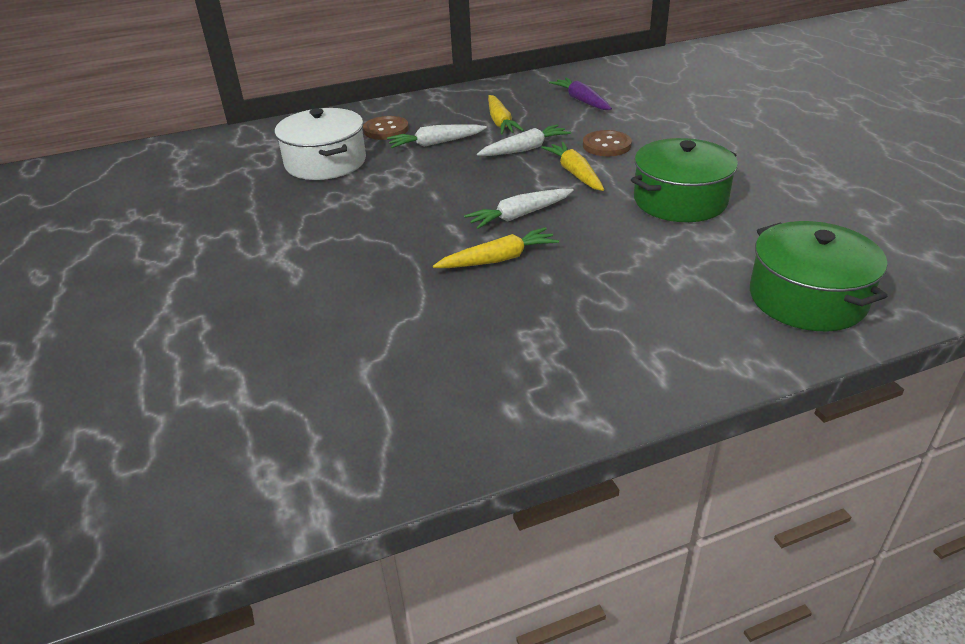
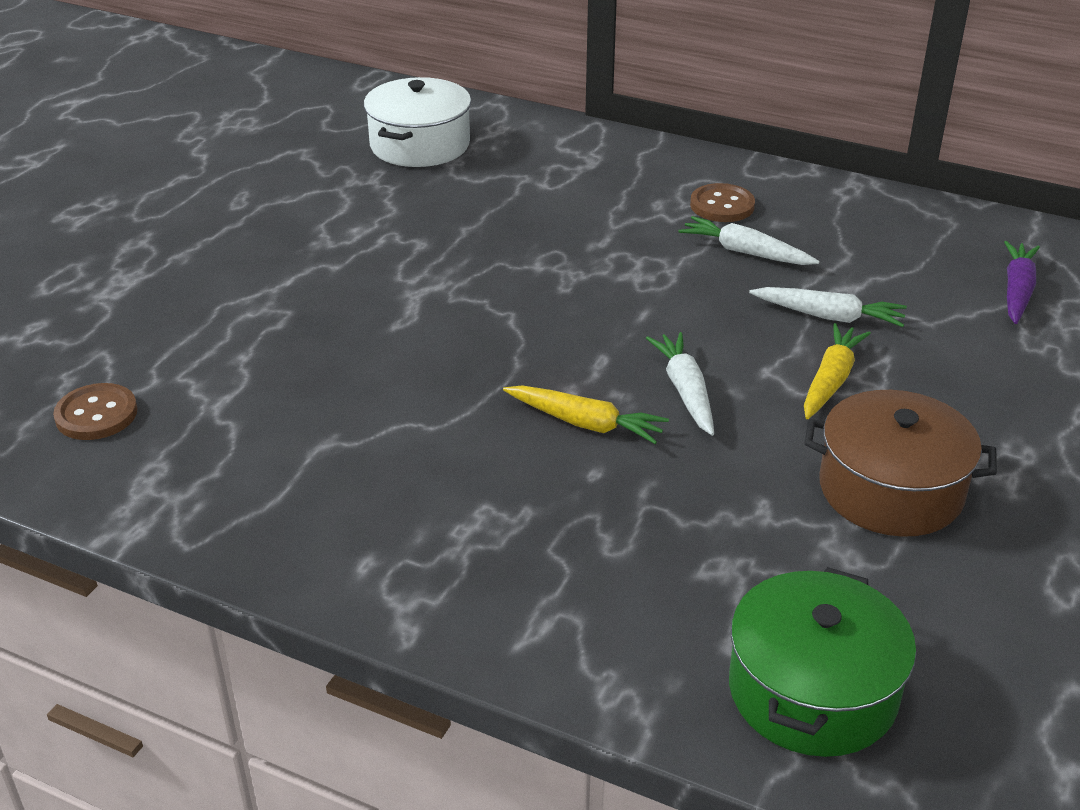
camera: 45 degrees right, 0 degrees up
white pot [275,108,366,180] -> white pot moved to [364,77,471,167]
white carrot [464,189,574,229] -> white carrot turned 60 degrees clockwise [646,332,714,436]
yellow carrot [488,95,524,134] -> none
brown button [583,130,632,156] -> brown button moved to [53,383,138,440]
green pot [631,138,738,222] -> brown pot [805,390,997,537]

